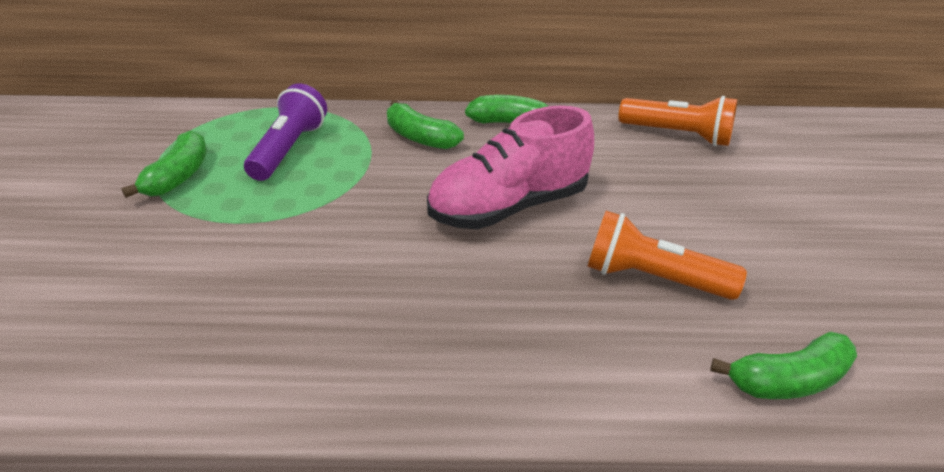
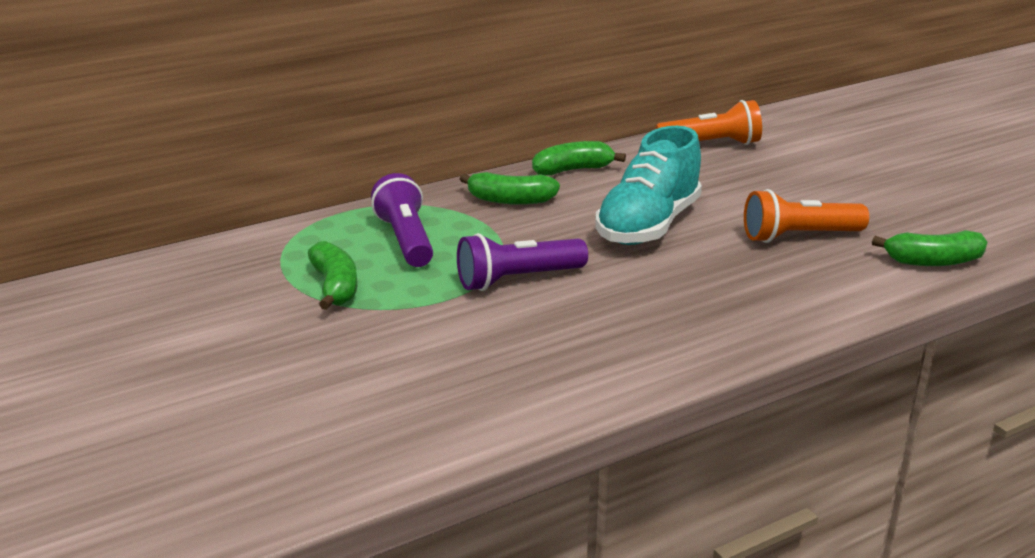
camera: 30 degrees left, 10 degrees down
pink shoe [427,106,594,229] -> turquoise shoe [595,126,702,245]
green banana [710,332,857,399] -> green banana turned 45 degrees clockwise [872,230,987,266]
none -> purple flashlight [457,233,588,291]

